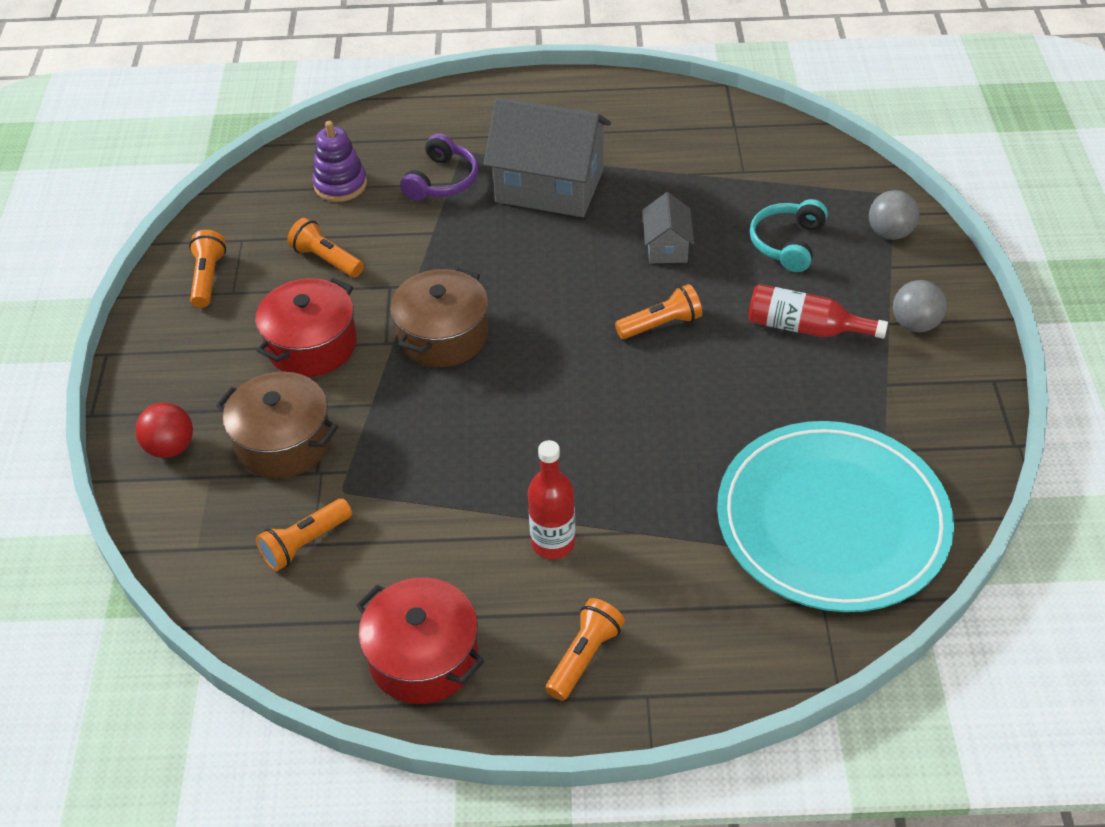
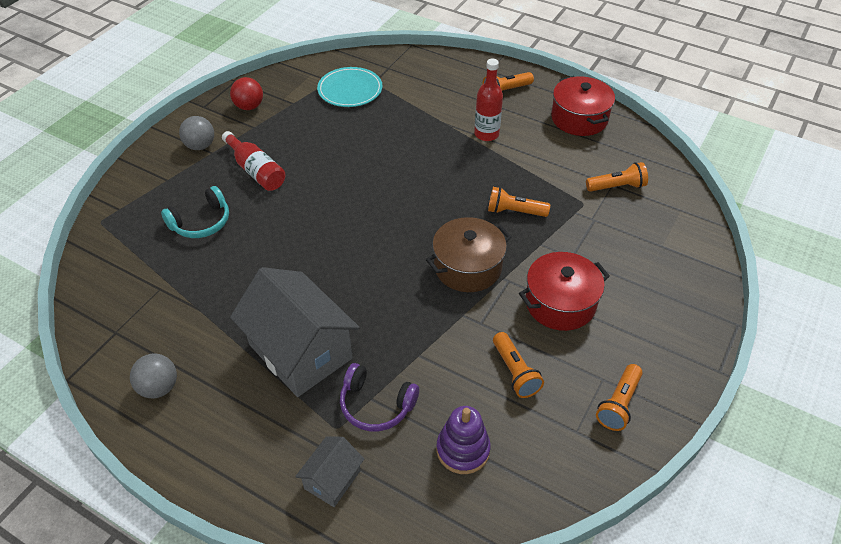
camera: 150 degrees left, 0 degrees up
red ball [135,403,193,458] -> red ball moved to [230,77,263,110]
brown pot [216,372,338,478] -> none
purple headphones [400,133,478,201] -> purple headphones turned 120 degrees counterclockwise [340,363,419,431]
orange flashlight [615,284,702,339] -> orange flashlight moved to [488,187,550,217]
grey house [643,192,694,263] -> grey house moved to [295,436,364,507]
turquoise plate [717,421,954,612] -> turquoise plate [317,67,383,107], size x0.53
grey ball [869,190,919,240] -> grey ball moved to [130,354,177,398]

